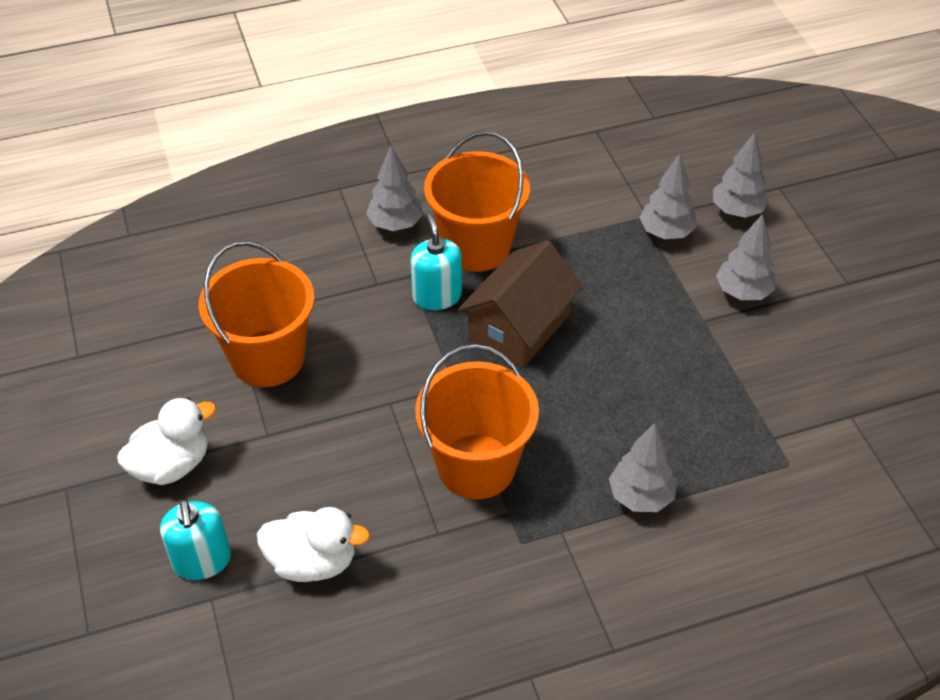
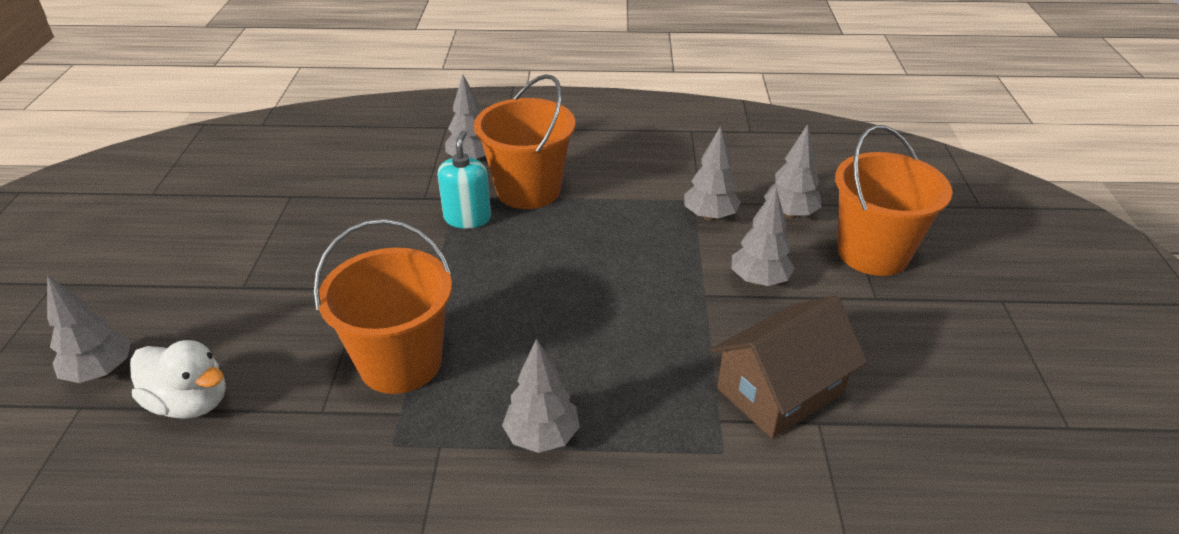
camera: 20 degrees right, 10 degrees down
white duck [117,397,216,485] -> none
turquoise soap dispenser [160,500,231,580] -> grey tree [47,275,131,383]
orange bucket [199,241,314,387] -> orange bucket moved to [835,125,952,276]
brown house [458,240,583,368] -> brown house moved to [711,295,867,439]

